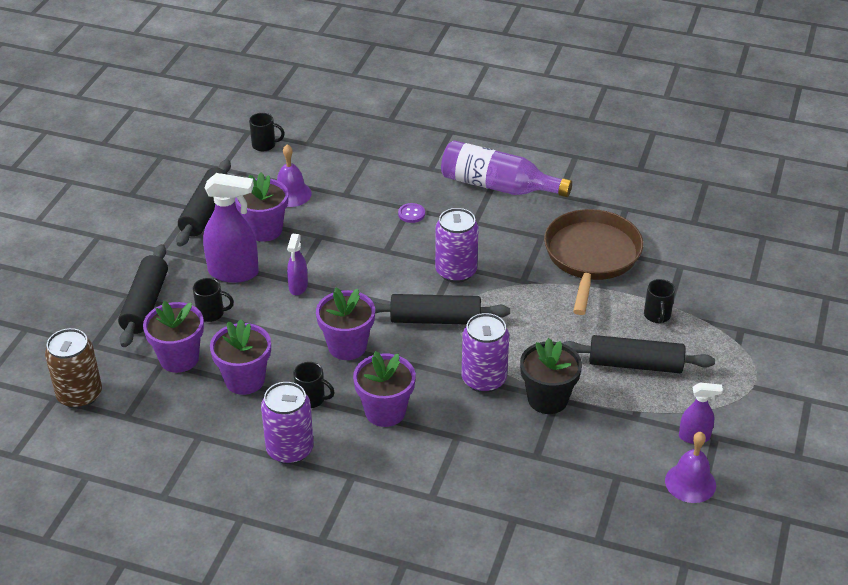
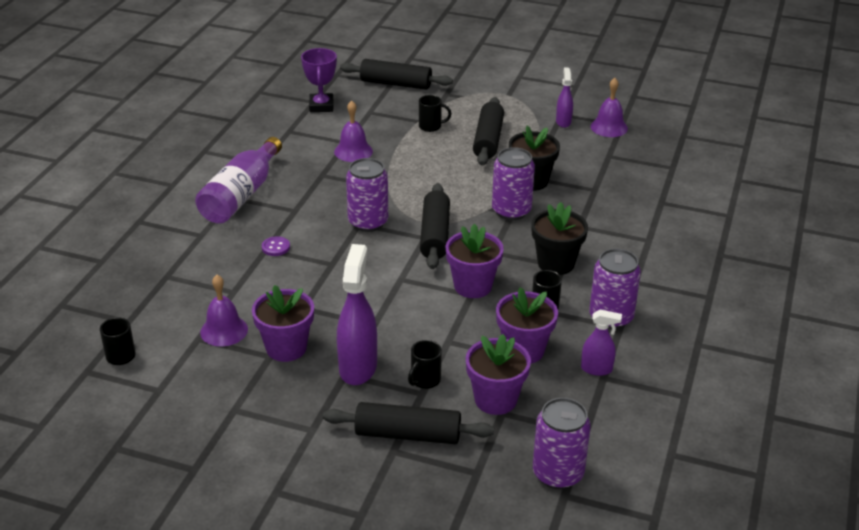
camera: 90 degrees left, 5 degrees down
brown can [45,328,102,409] -> purple can [533,398,591,489]
black rolling pin [176,159,231,247] -> black rolling pin moved to [340,59,453,90]
black mug [193,278,234,322] -> black mug turned 150 degrees counterclockwise [408,340,442,389]
purple spray bottle [287,233,308,295] -> purple spray bottle moved to [581,310,622,376]
purple flower pot [353,351,416,427] -> black flower pot [531,202,588,275]
brown pan [544,209,643,315] -> purple bell [334,101,373,162]
none -> purple trophy [301,48,337,112]

